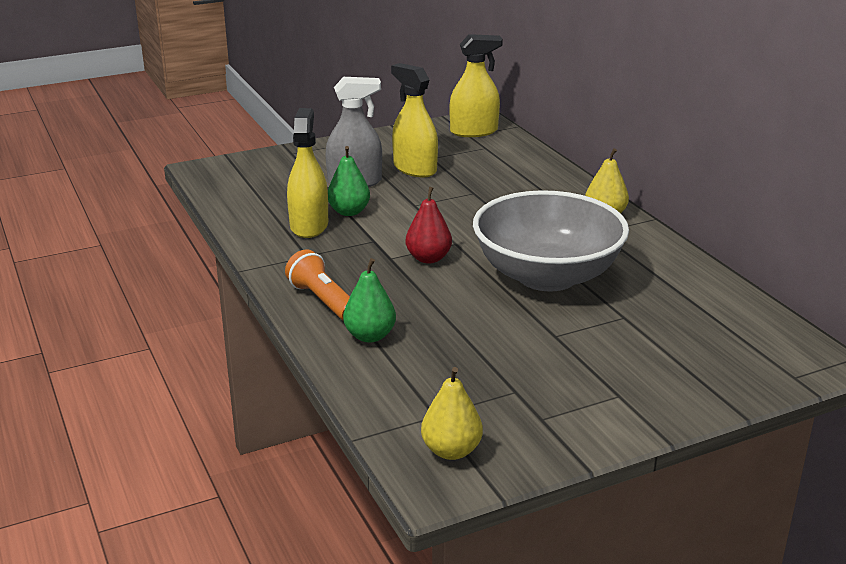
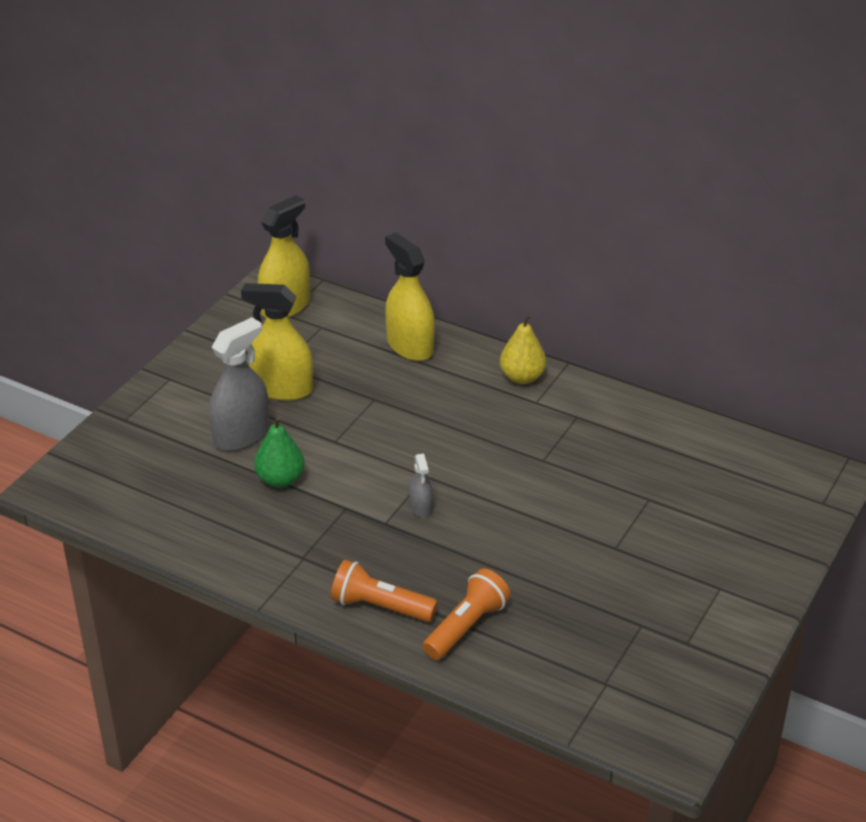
camera: 35 degrees left, 10 degrees up
yellow spray bottle [287,108,328,238] -> yellow spray bottle moved to [385,233,435,361]
green pear [343,258,396,343] -> orange flashlight [423,568,511,660]
red pear [405,187,452,264] -> grey spray bottle [409,453,433,517]
yellow pear [421,367,483,460] -> none
grey bowl [473,190,629,291] -> none

